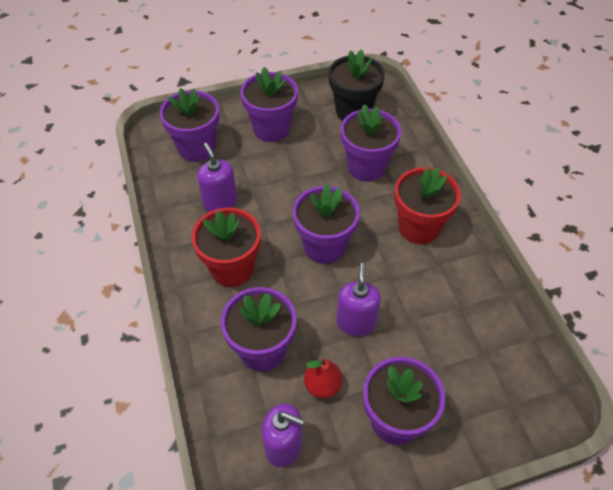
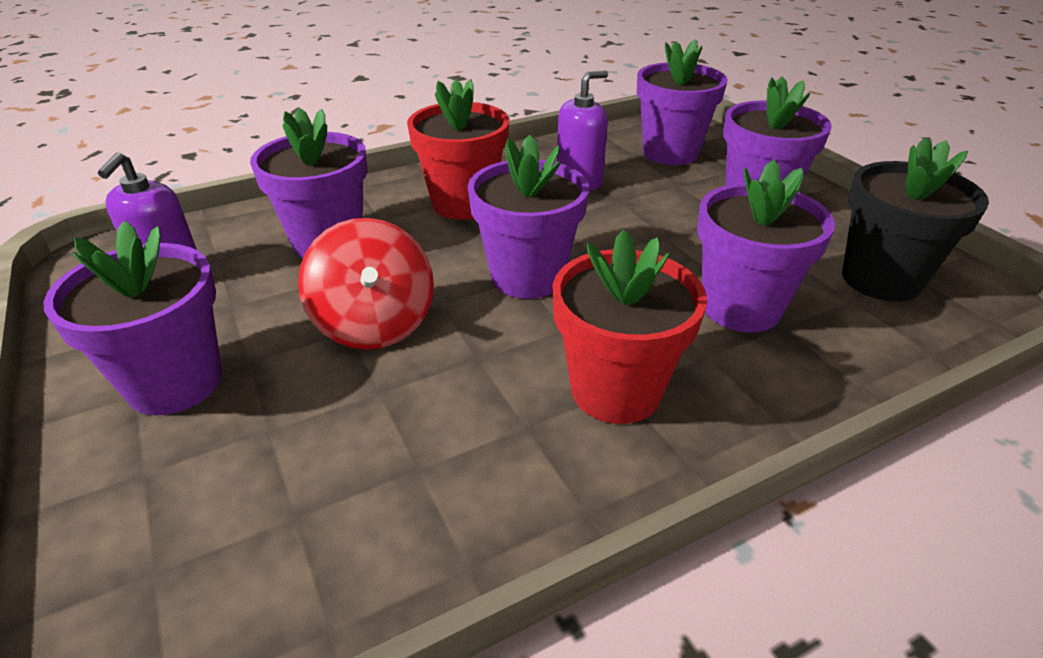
camera: 80 degrees right, 15 degrees down
red pear [304,358,343,399] -> none
purple soap dispenser [336,263,381,336] -> red spinning top [298,218,434,350]

